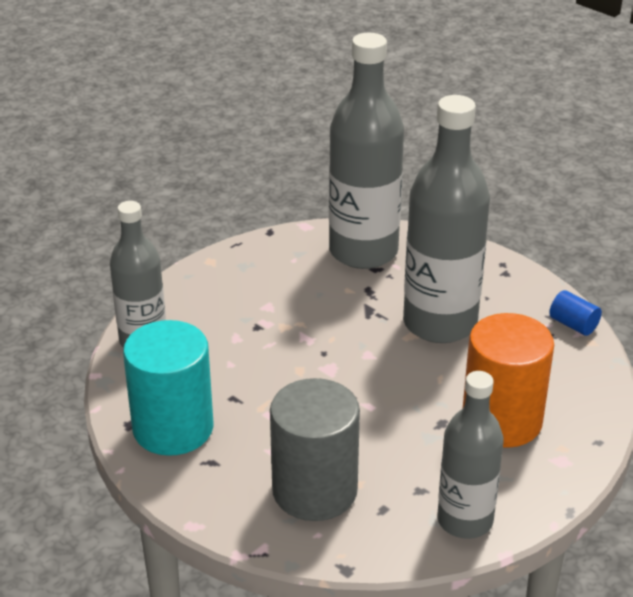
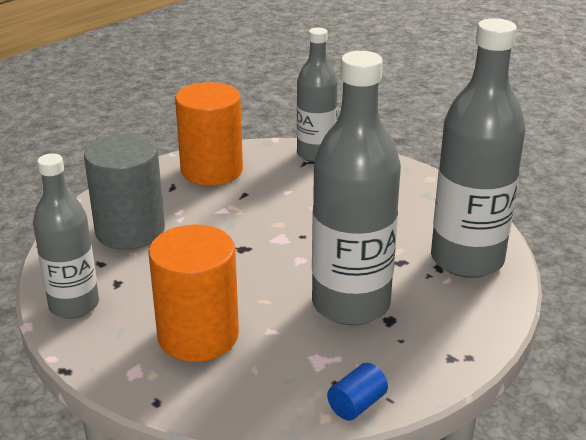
camera: 90 degrees right, 5 degrees down
turquoise cylinder [123,320,214,456] -> orange cylinder [175,82,243,186]

